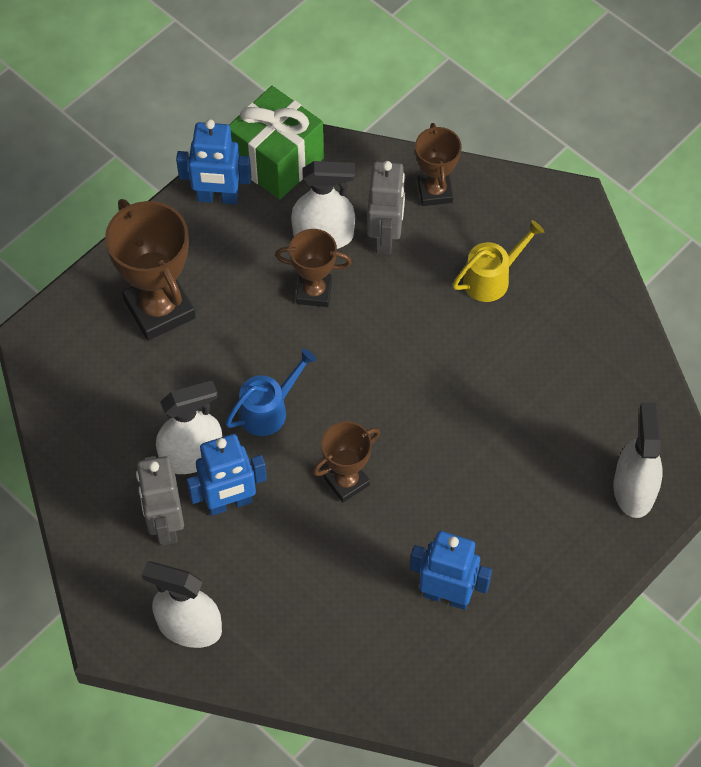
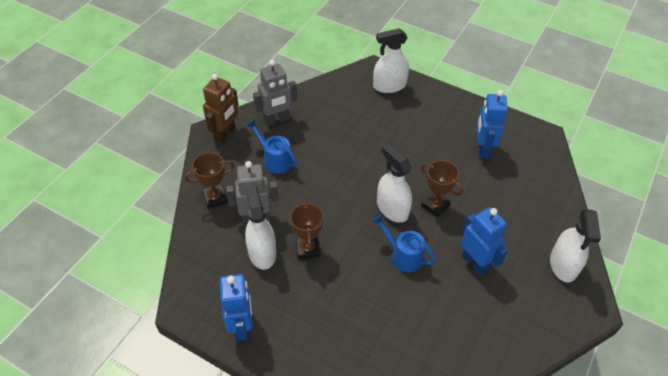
camera: 105 degrees left, 10 degrees down
brown trophy [105,199,196,341] -> none
grey robot [136,456,184,545] -> grey robot moved to [253,60,297,126]
white spray bottle [156,380,222,474] -> white spray bottle moved to [377,144,412,223]
green gift [229,86,324,200] -> none
yellow watering can [452,220,544,302] -> blue watering can [246,120,297,174]
none -> brown robot [203,74,238,143]

